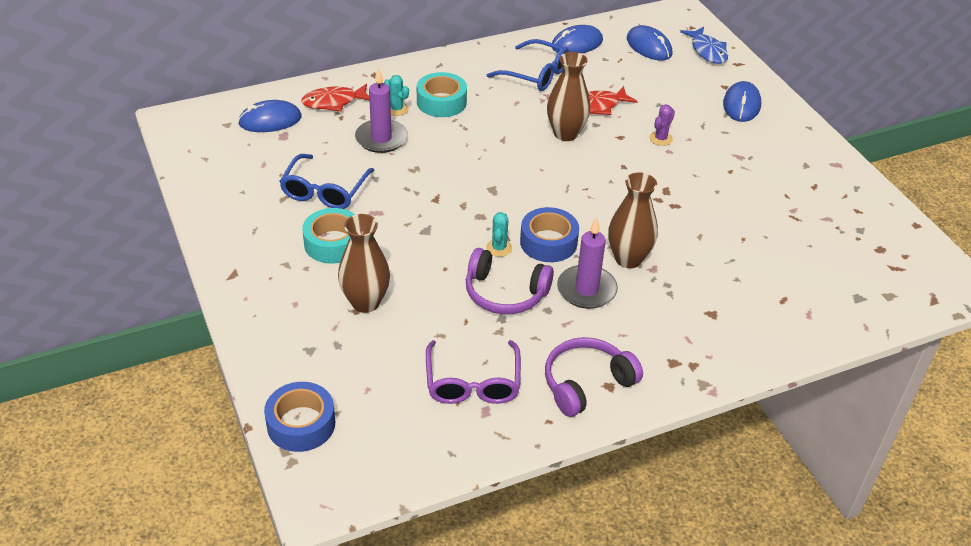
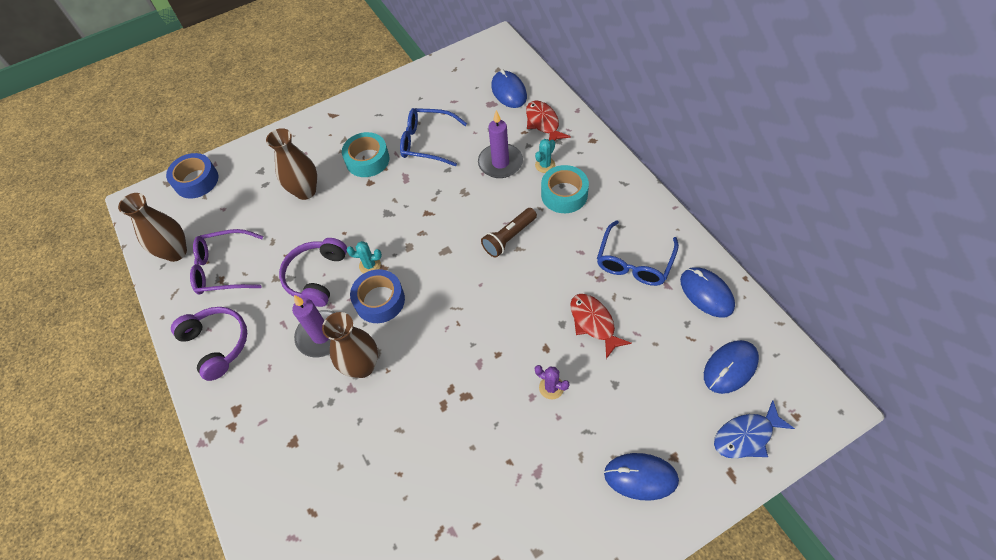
camera: 90 degrees right, 15 degrees up
brown vase [547,52,590,141] -> brown vase moved to [118,193,187,262]
none -> brown flashlight [481,208,537,258]

